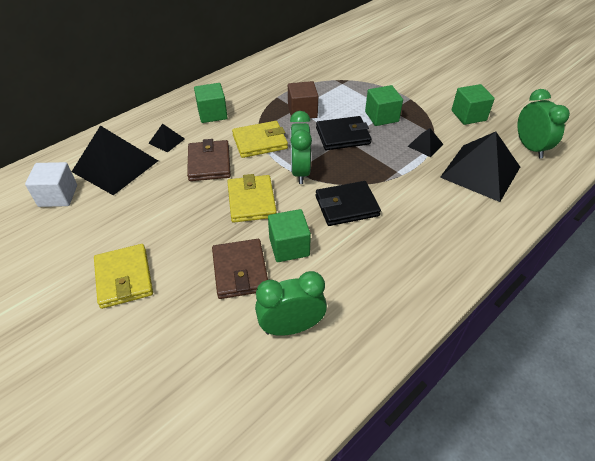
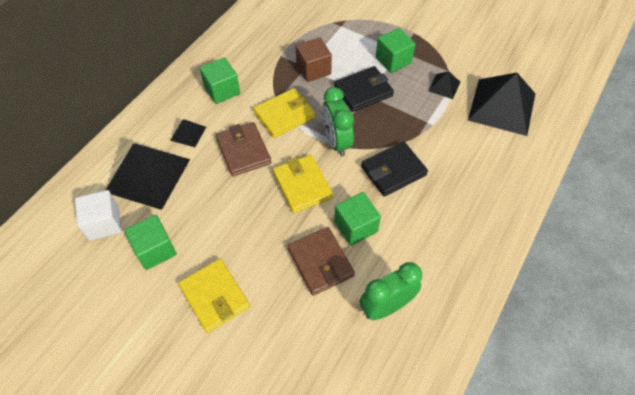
camera: 15 degrees left, 10 degrees up
green cube [451,84,495,125] -> green cube moved to [124,215,177,270]
green clock [517,89,570,158] -> none

